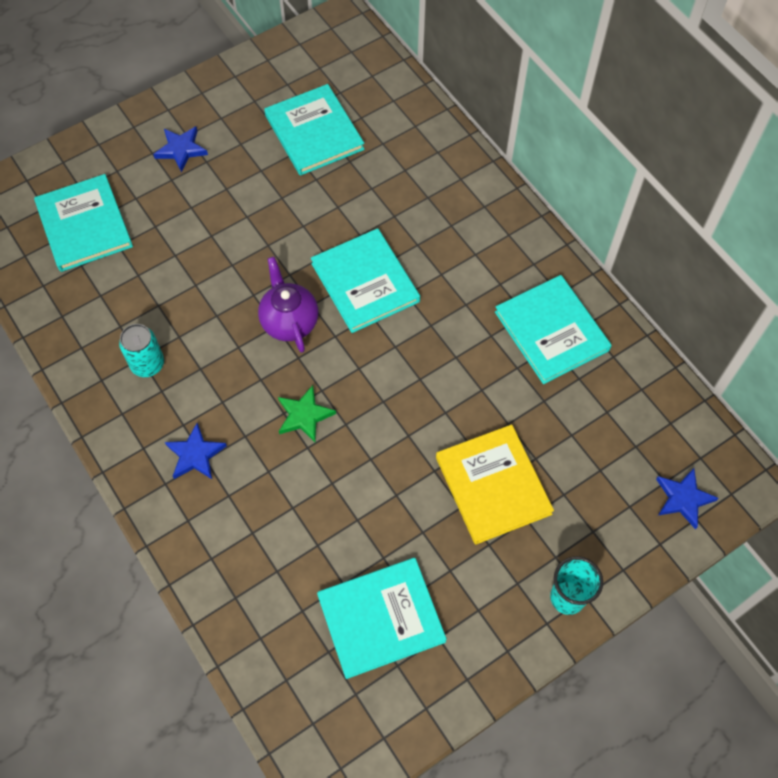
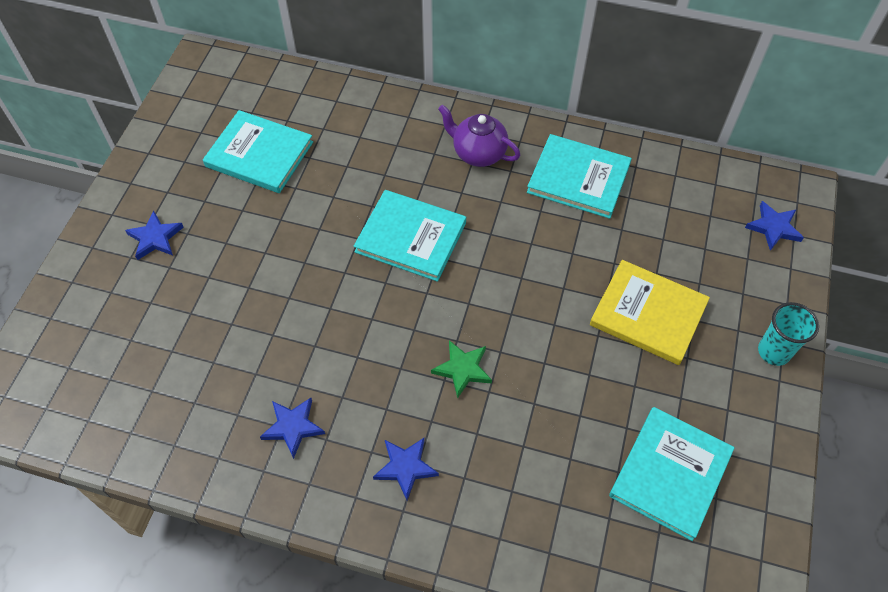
camera: 40 degrees left, 5 degrees down
turquoise book [34,174,133,272] -> none
turquoise can [119,324,164,377] -> blue star [260,398,325,459]
purple teapot [258,257,319,353] -> purple teapot moved to [438,105,520,167]

